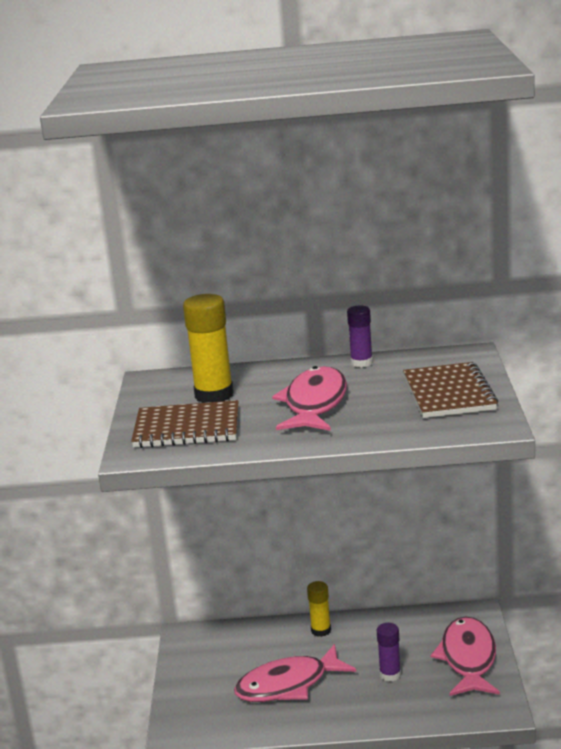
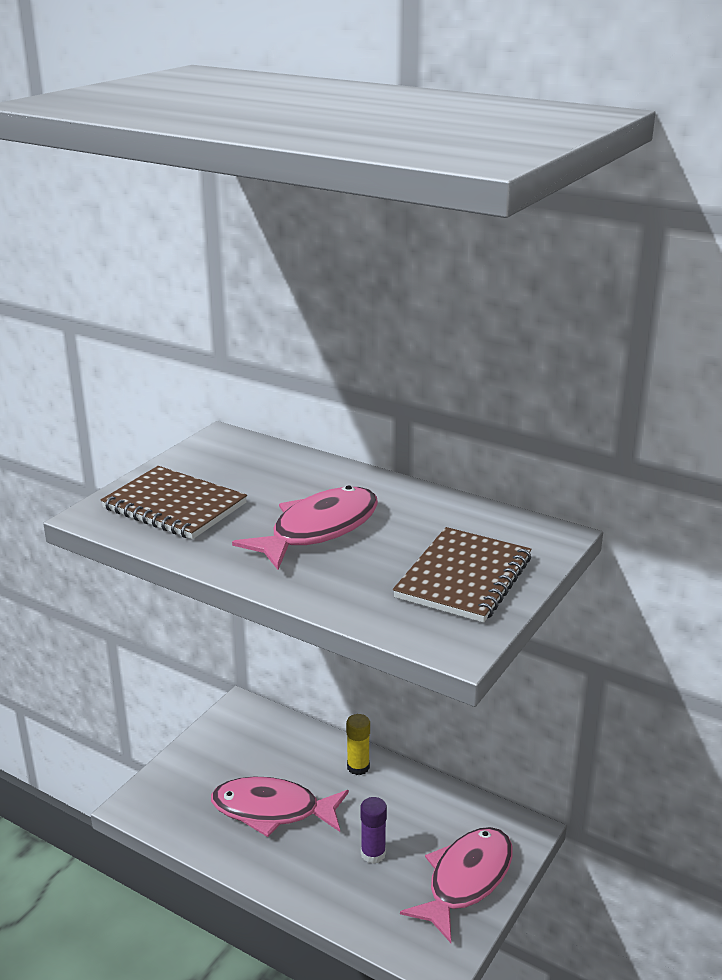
camera: 30 degrees right, 5 degrees up
yellow glue stick [183,294,234,403] -> none
purple glue stick [347,306,373,368] -> none

